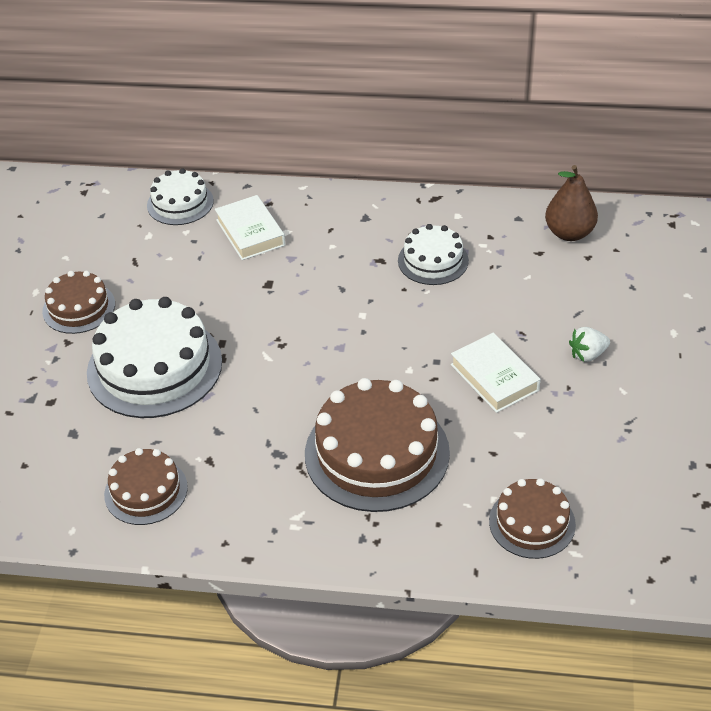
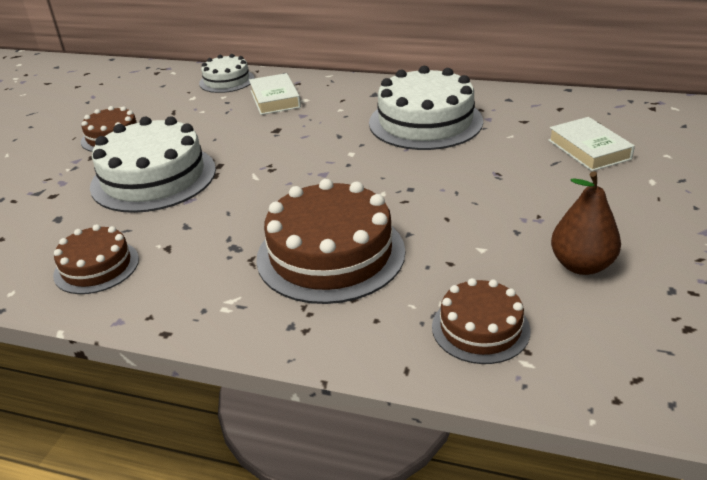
camera: 10 degrees right, 10 degrees down
white cake [398,224,469,285] -> white cake [369,66,483,150], size x1.78
white book [451,333,541,413] -> white book moved to [548,117,635,171]
brown pear [545,165,598,241] -> brown pear moved to [551,171,621,275]
white strawberry [569,327,610,362] -> none

